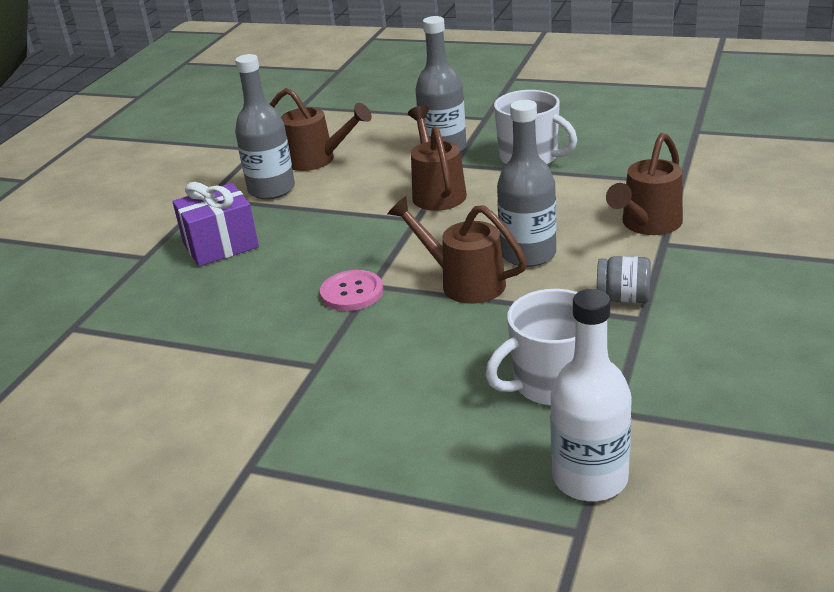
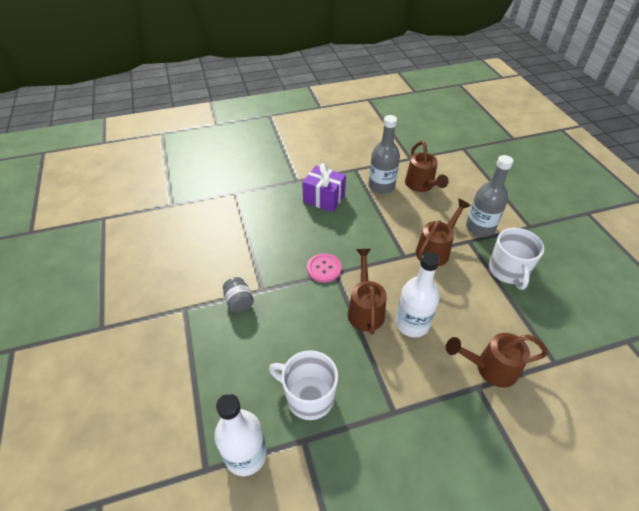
camera: 50 degrees right, 15 degrees up
grey bottle [497,100,556,267] -> white bottle [395,252,440,337]
grey jar [597,256,651,303] -> grey jar moved to [223,277,254,313]

